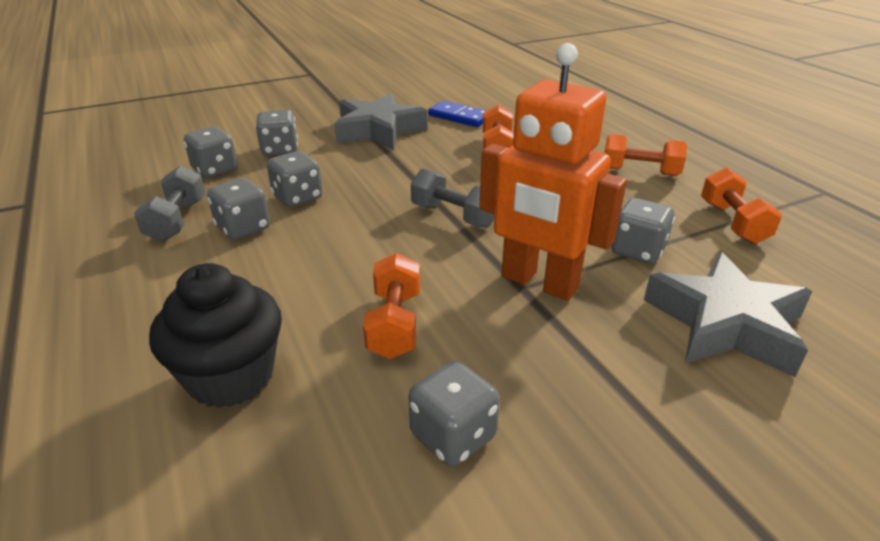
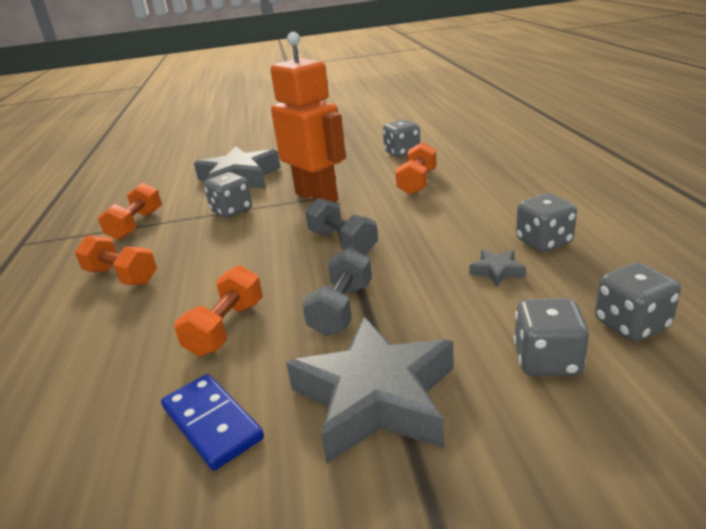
camera: 160 degrees left, 5 degrees down
grey dumbbell [134,166,206,242] -> grey dumbbell moved to [302,247,372,336]
black cupcake [149,263,282,408] -> none
grey dice [267,151,323,207] -> grey star [469,249,526,287]

